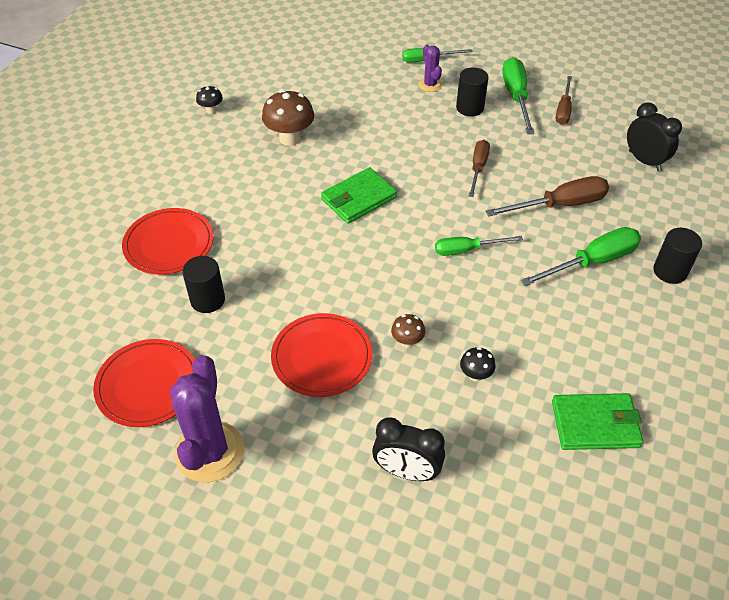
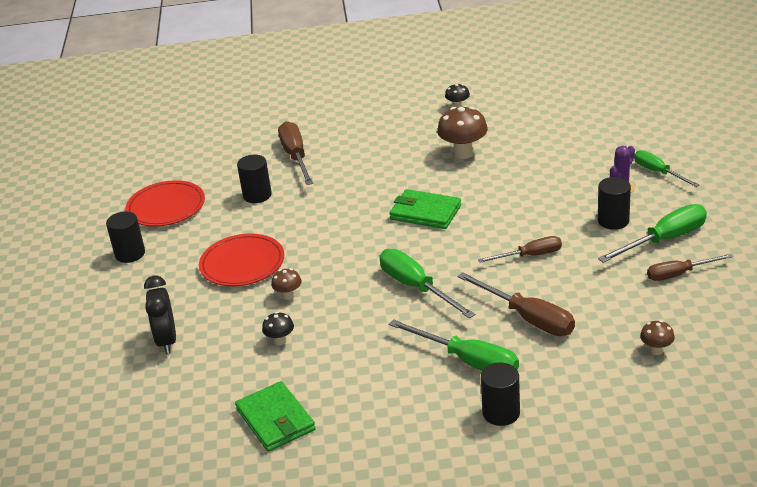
camera: 65 degrees right, 15 degrees down
red plate [122,208,213,275] -> brown screwdriver [278,121,313,185]
purple cactus [170,355,244,482] -> black cylinder [106,211,145,263]
green screwdriver [435,236,523,256] -> green screwdriver [380,249,475,318], size x1.53
black clock [627,102,682,171] -> brown mushroom [640,320,675,355]

